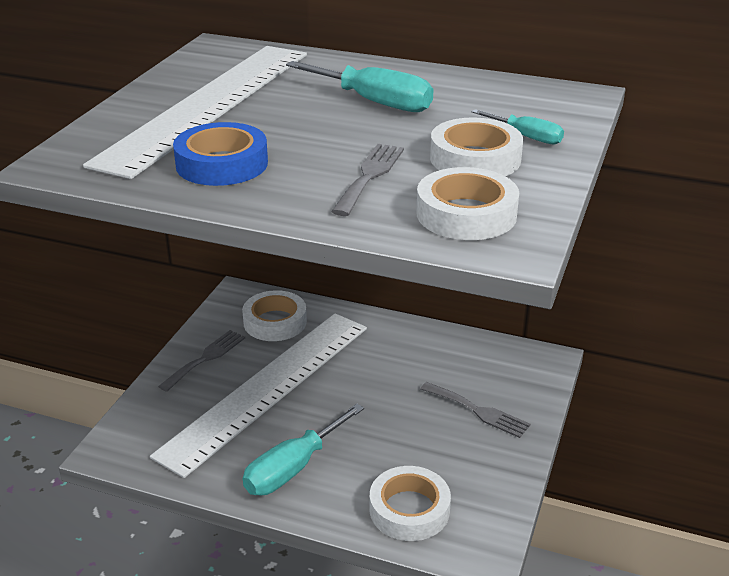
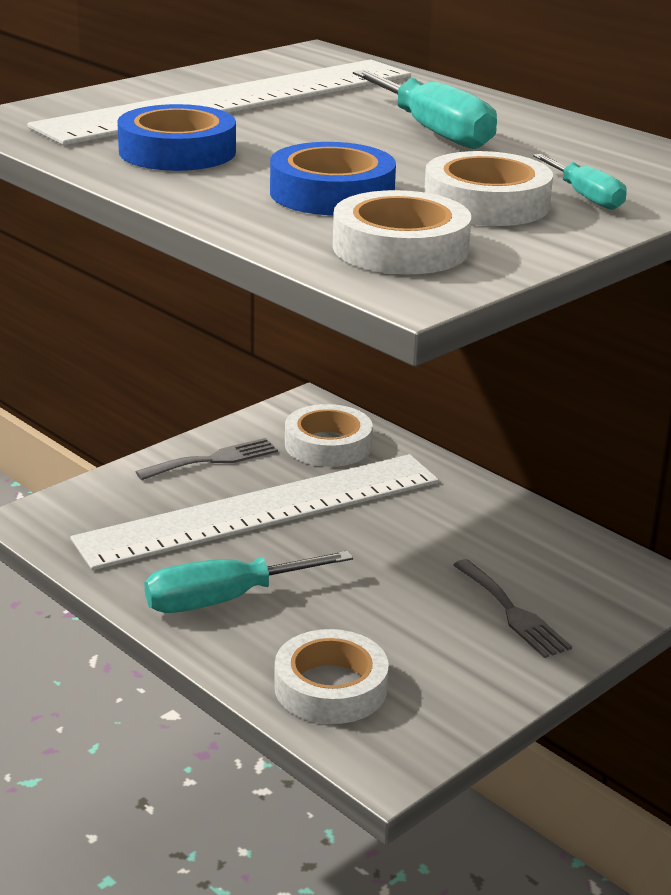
camera: 25 degrees right, 5 degrees down
grey fork [331,144,404,216] -> blue tape [270,142,396,215]

